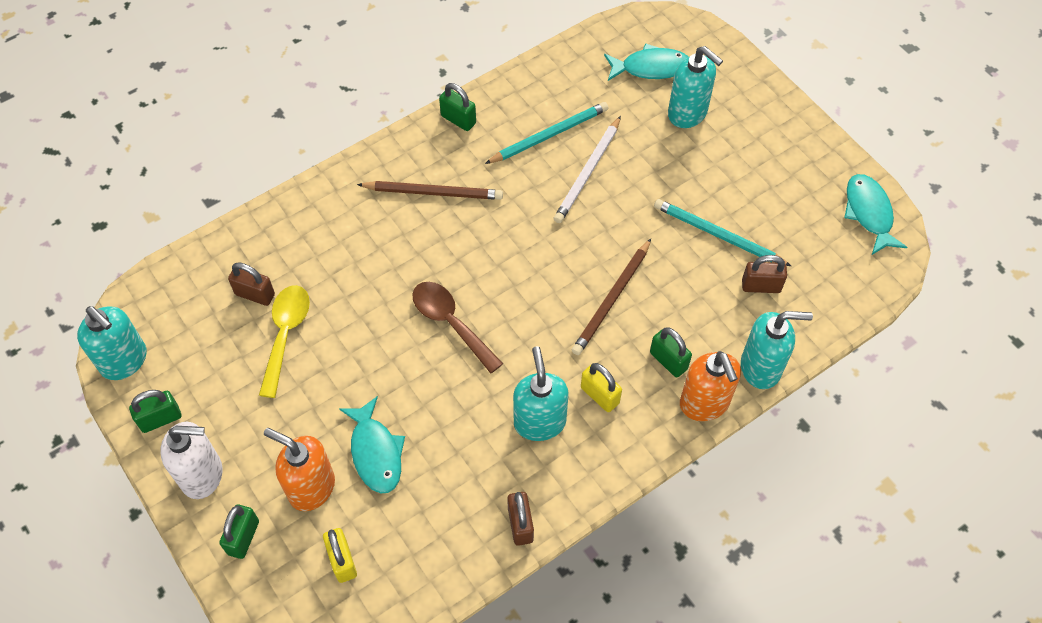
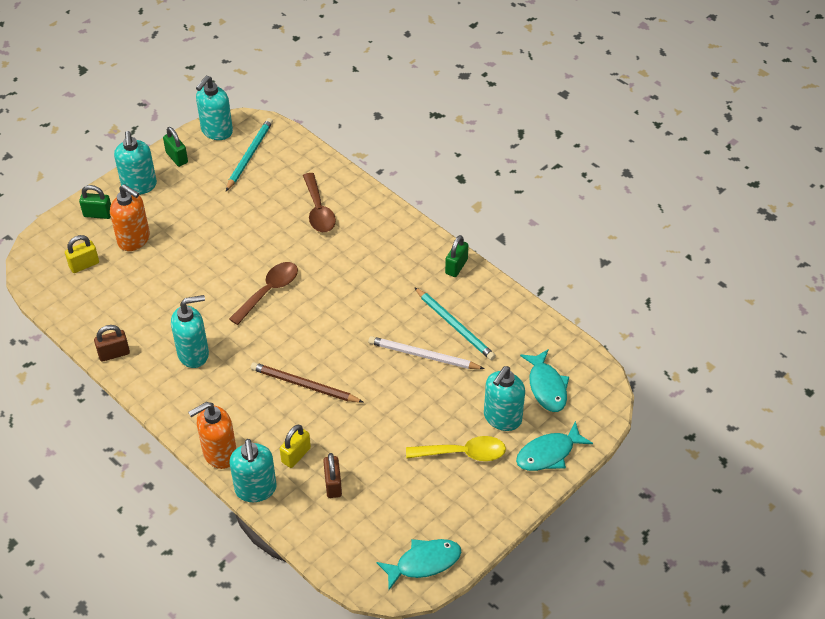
camera: 80 degrees right, 10 degrees down
white soap dispenser [160,422,223,499] -> turquoise soap dispenser [114,131,157,195]
brown padlock [228,262,275,306] -> none
yellow spoon [259,285,310,398] -> yellow spoon moved to [406,436,506,461]
orange soap dispenser [264,428,335,511] -> orange soap dispenser turned 105 degrees clockwise [110,184,150,251]
turquoise fish [339,396,405,493] -> turquoise fish moved to [516,421,593,471]
brown pencil [357,181,503,200] -> none
yellow padlock [581,363,622,412] -> yellow padlock moved to [280,425,311,468]
green padlock [650,328,692,378] -> none
turquoise pencil [654,199,791,266] -> turquoise pencil moved to [226,118,273,191]
none -> brown spoon [303,173,336,232]

